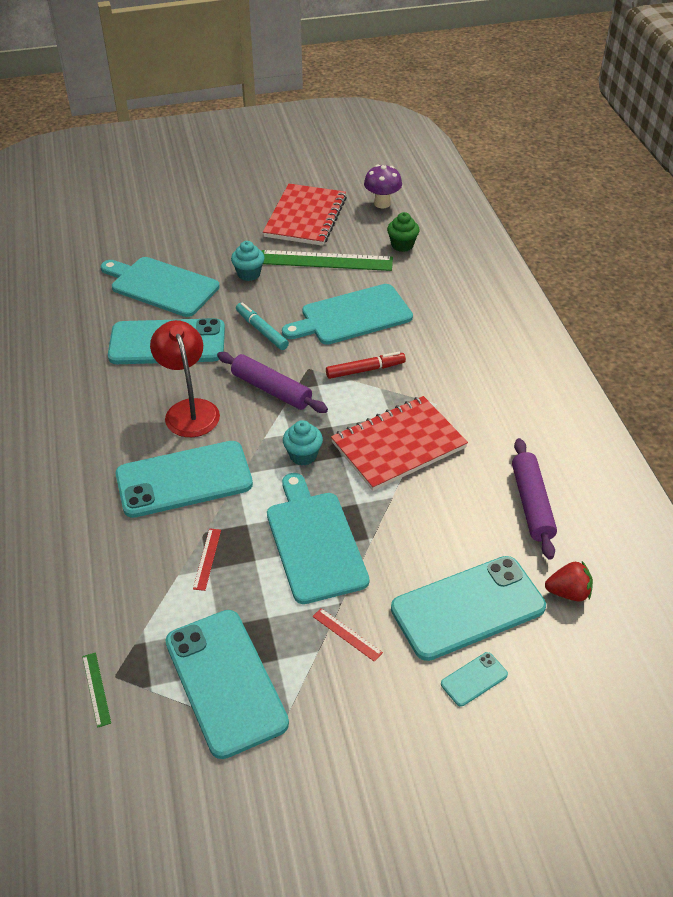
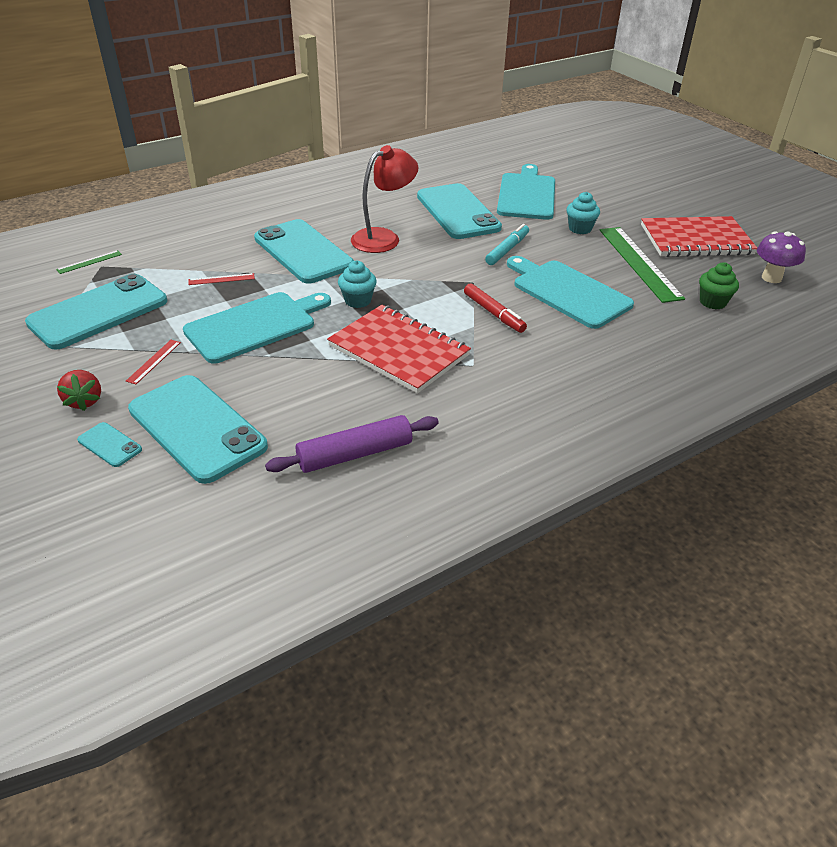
camera: 70 degrees right, 5 degrees down
purple rolling pin [217,352,328,413] -> none
red strawberry [545,561,593,601] -> red strawberry moved to [57,370,101,411]

